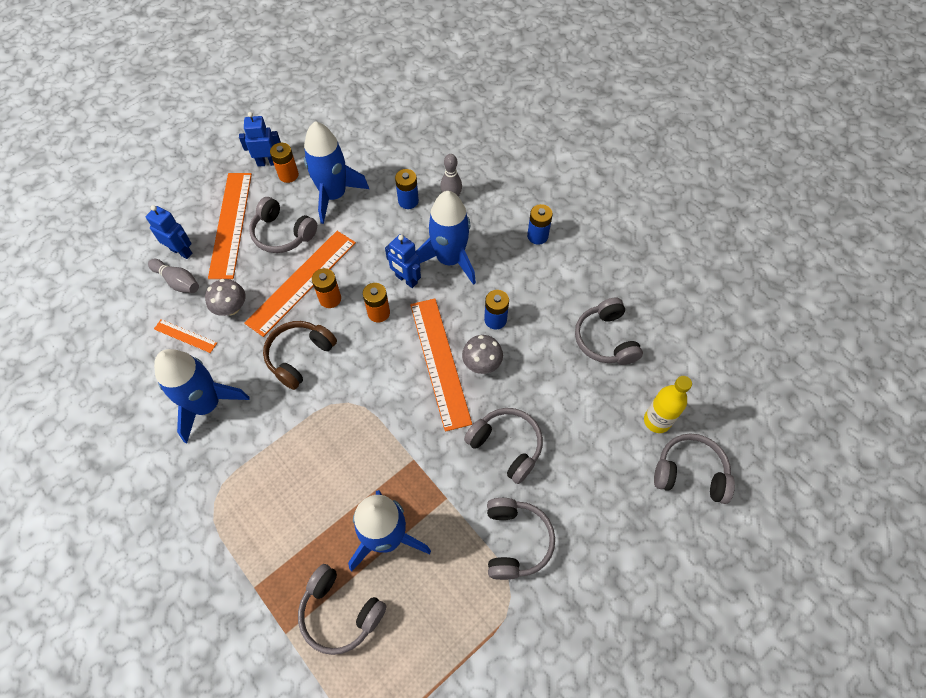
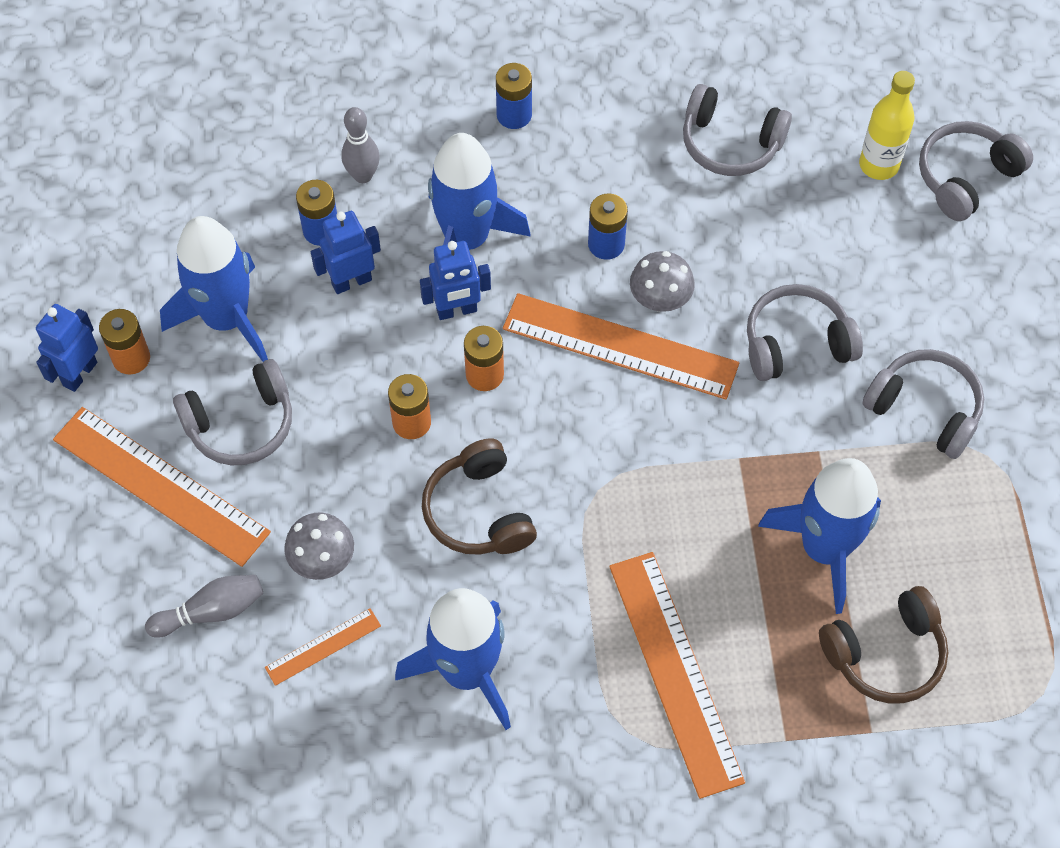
camera: 55 degrees left, 0 degrees up
blue robot [146,205,192,259] -> blue robot moved to [311,211,381,294]
orange ruler [244,231,356,337] -> orange ruler moved to [609,552,745,799]
grey headphones [298,564,387,655] -> brown headphones [819,586,948,704]

